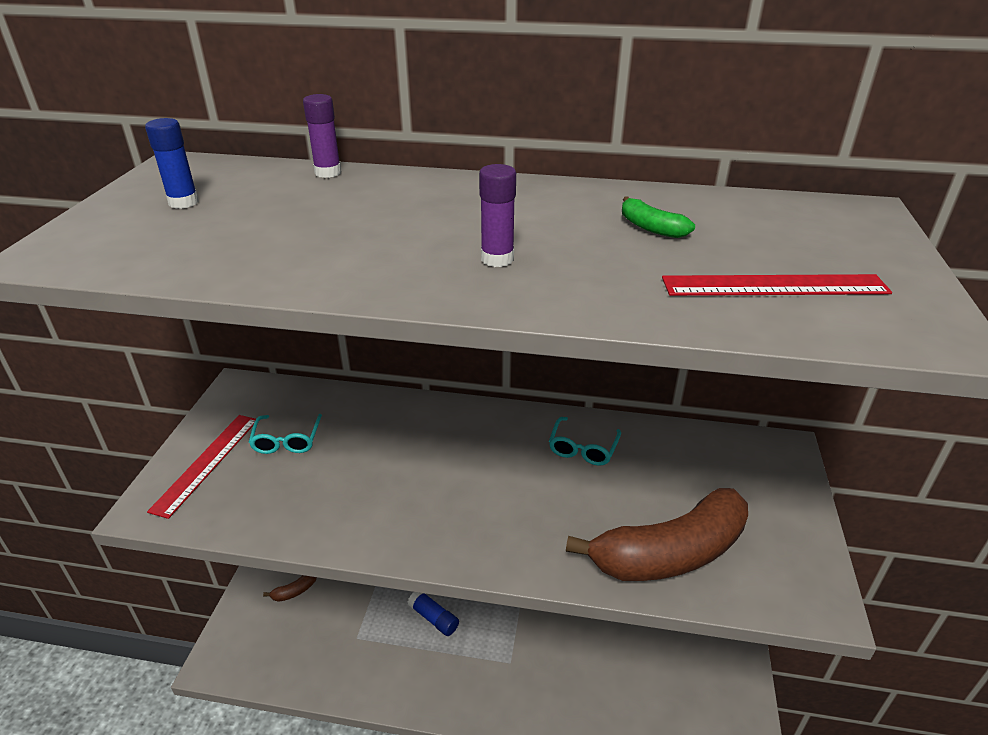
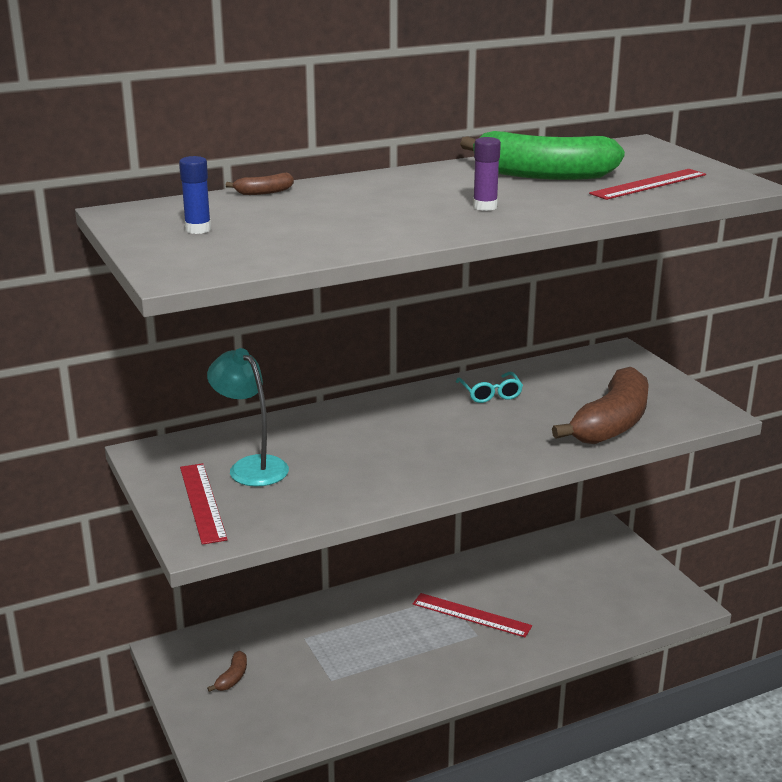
camera: 35 degrees left, 10 degrees down
turquoise glasses [249,414,322,454] -> turquoise lamp [207,348,289,486]
purple glue stick [303,94,342,178] -> brown banana [225,173,294,195]
blue glue stick [408,592,459,636] -> none
green banana [622,196,695,238] -> green banana [460,131,625,180], size x2.50
none -> red ruler [413,593,532,637]

